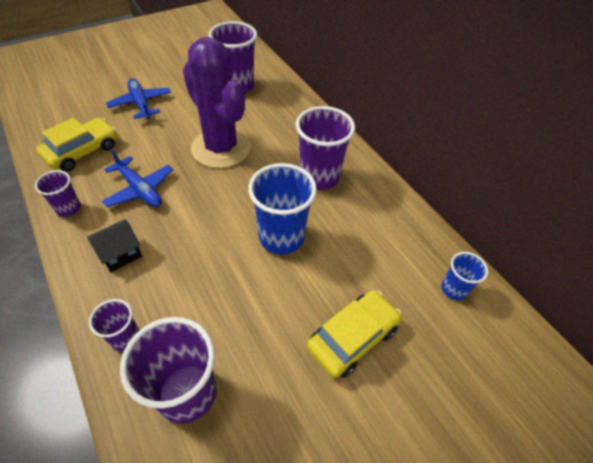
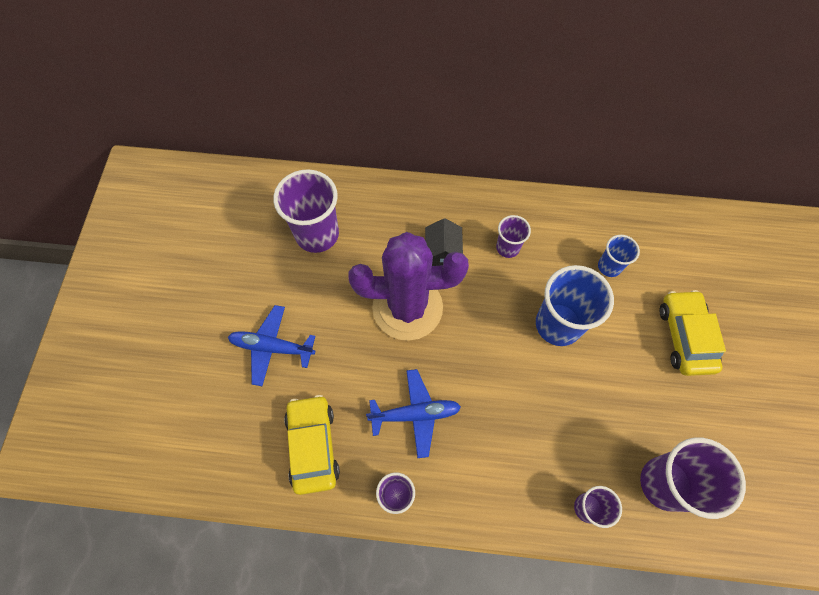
camera: 50 degrees left, 15 degrees up
black house [87,219,142,272] -> black house moved to [425,218,463,266]
purple cup [296,106,355,190] -> purple cup [496,215,531,258], size x0.54
blue cup [441,252,488,300] -> blue cup moved to [598,235,640,277]

